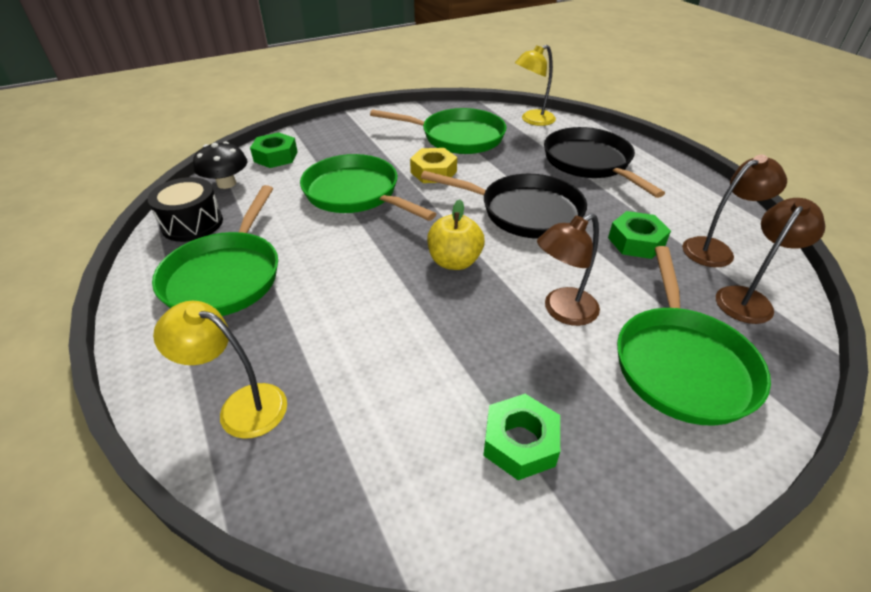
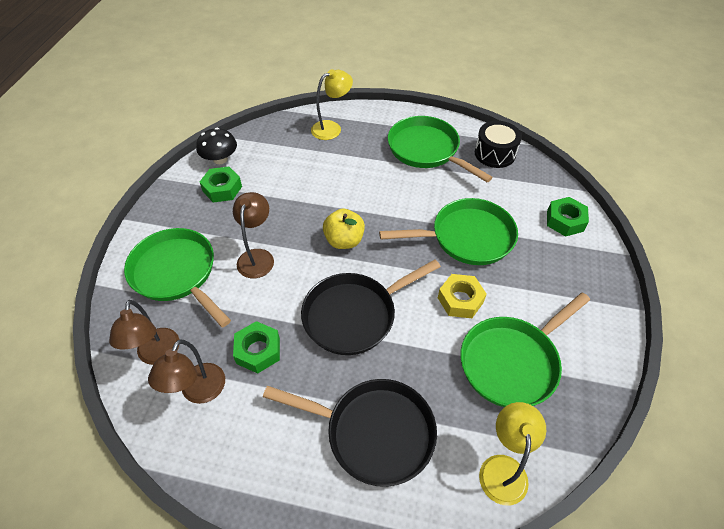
camera: 130 degrees right, 10 degrees up
black mushroom [193,142,248,189] -> black mushroom moved to [196,128,237,164]

